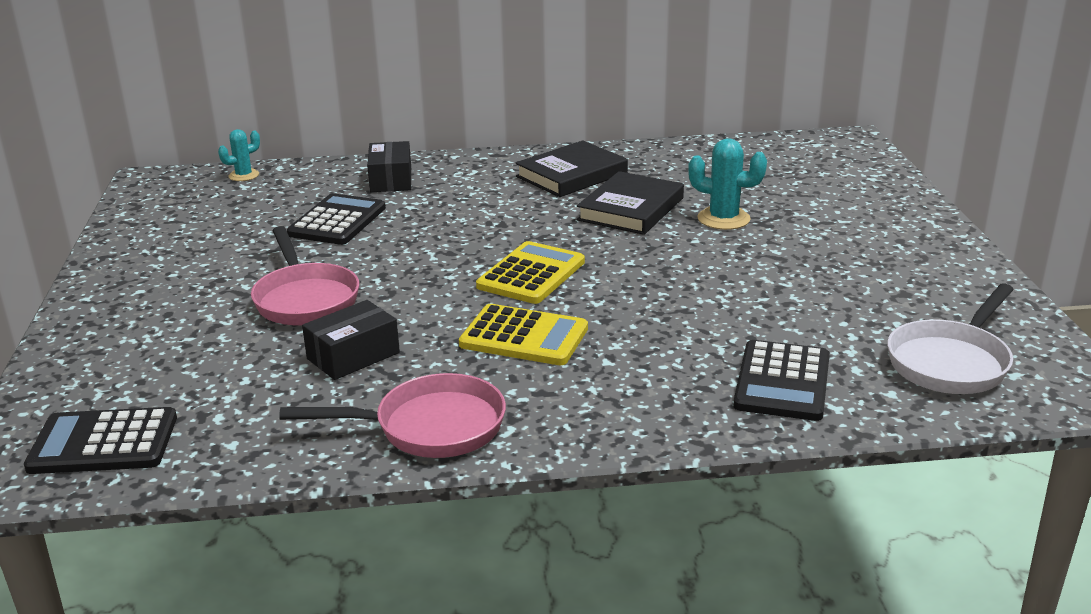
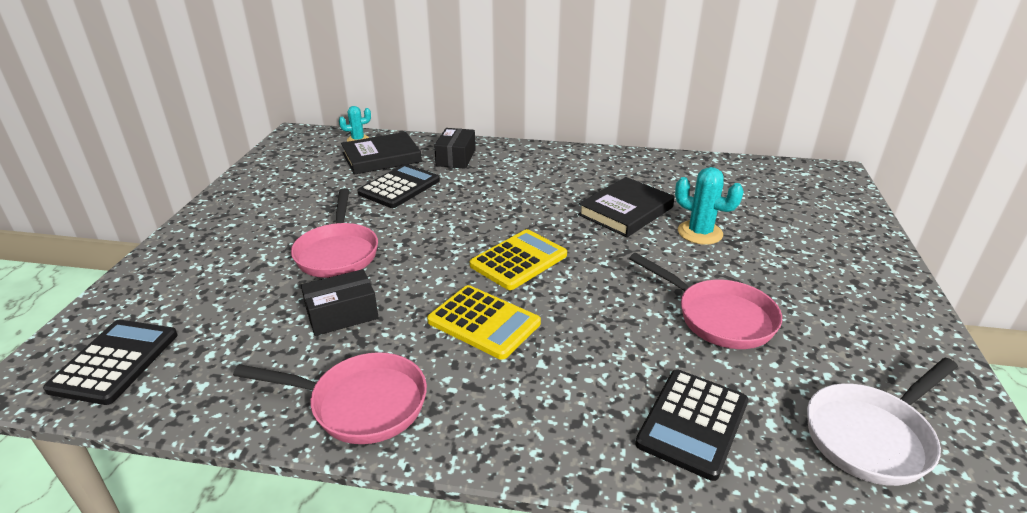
camera: 15 degrees right, 5 degrees up
black calculator [24,407,177,474] -> black calculator turned 90 degrees clockwise [43,320,178,405]
black book [515,141,628,197] -> black book moved to [341,132,422,175]
none -> pink pan [629,253,782,349]

